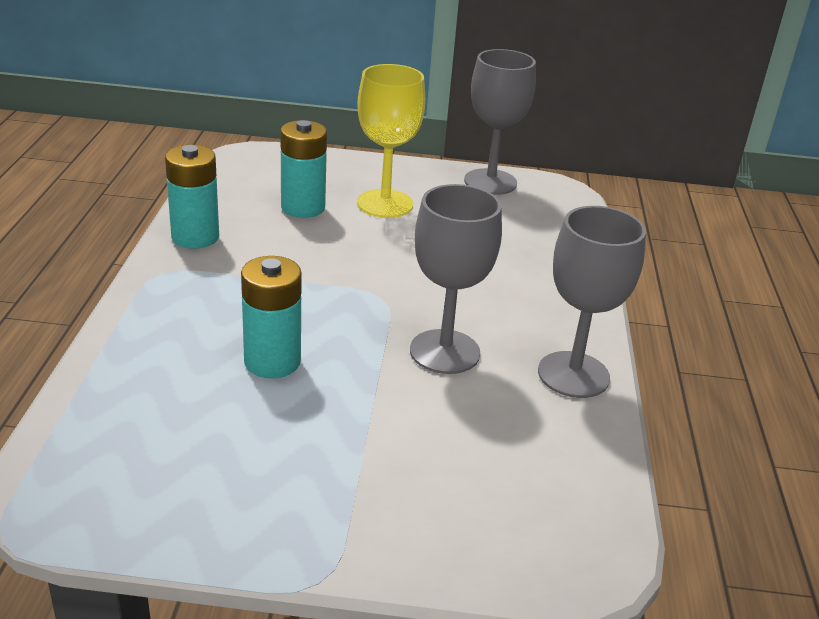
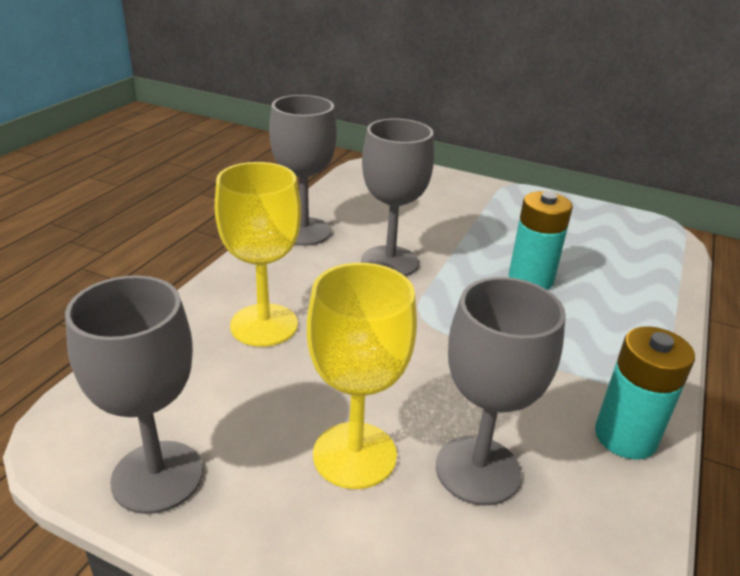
camera: 160 degrees left, 0 degrees up
turquoise battery [280,120,327,218] -> grey goblet [436,277,566,506]
none -> yellow goblet [215,162,301,347]

